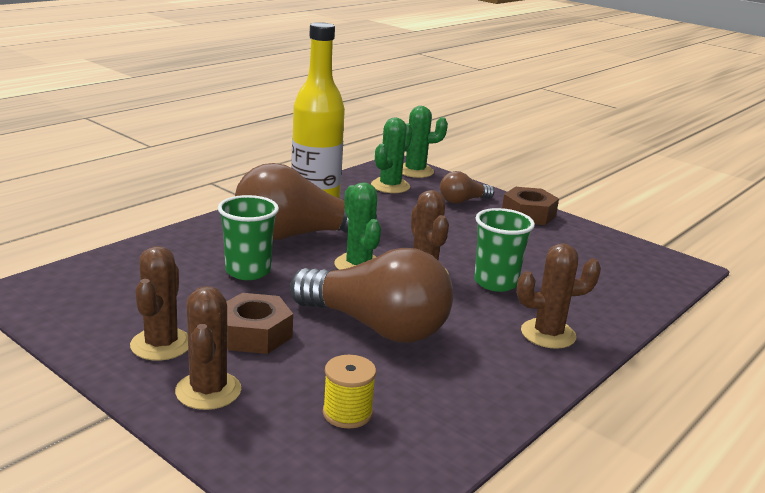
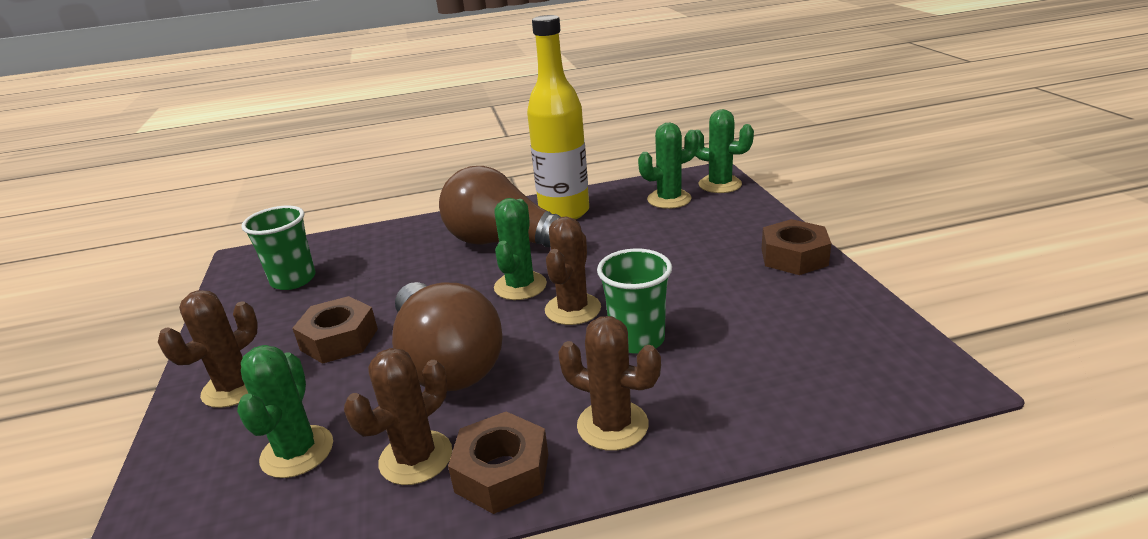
camera: 40 degrees right, 5 degrees up
brown cactus [130,246,188,361] -> brown cactus moved to [344,348,452,485]
green cup [218,195,279,280] -> green cup moved to [241,206,315,290]
yellow spool [323,355,376,429] -> green cactus [237,345,333,478]
brown light bulb [440,171,495,204] -> none
none -> brown nut [448,411,549,514]

